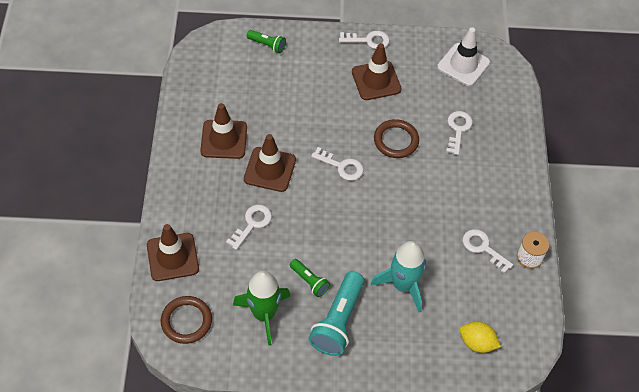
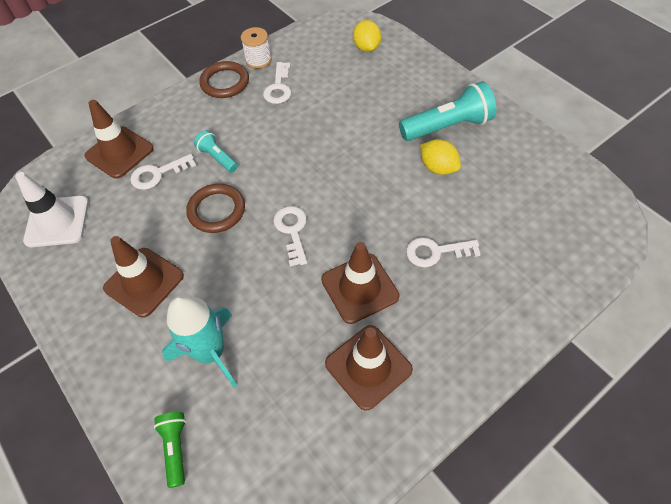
camera: 125 degrees left, 0 degrees up
brown traffic cone [147,224,199,281] -> brown traffic cone moved to [85,100,154,179]
brown ring [161,296,212,344] -> brown ring moved to [199,61,249,98]
green rocket [233,271,290,345] -> none
green flashlight [290,259,330,297] -> yellow lemon [420,139,461,175]
white key [339,31,389,49] -> none
turquoise rocket [371,241,426,312] -> turquoise rocket moved to [162,294,237,388]
none -> turquoise flashlight [194,130,238,173]

